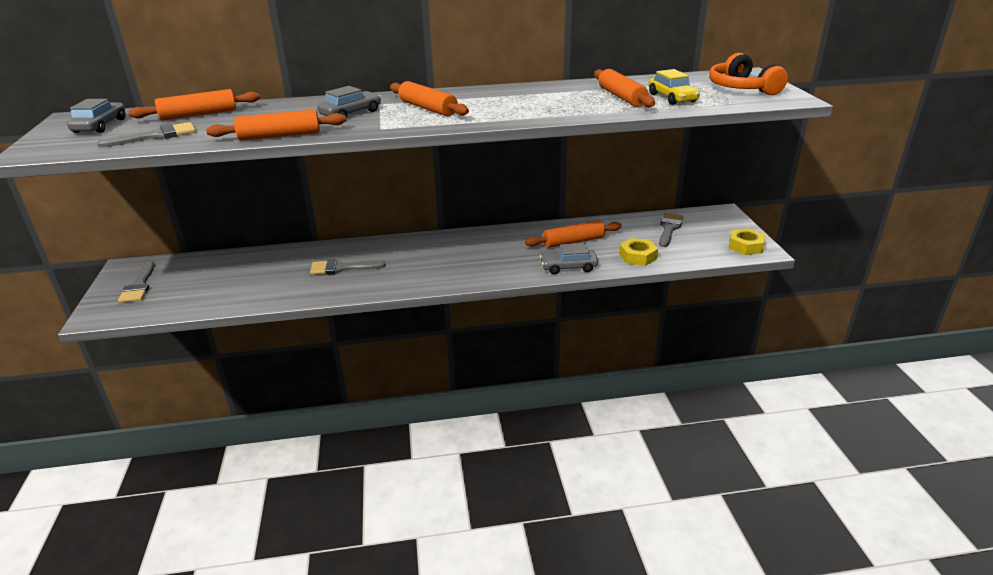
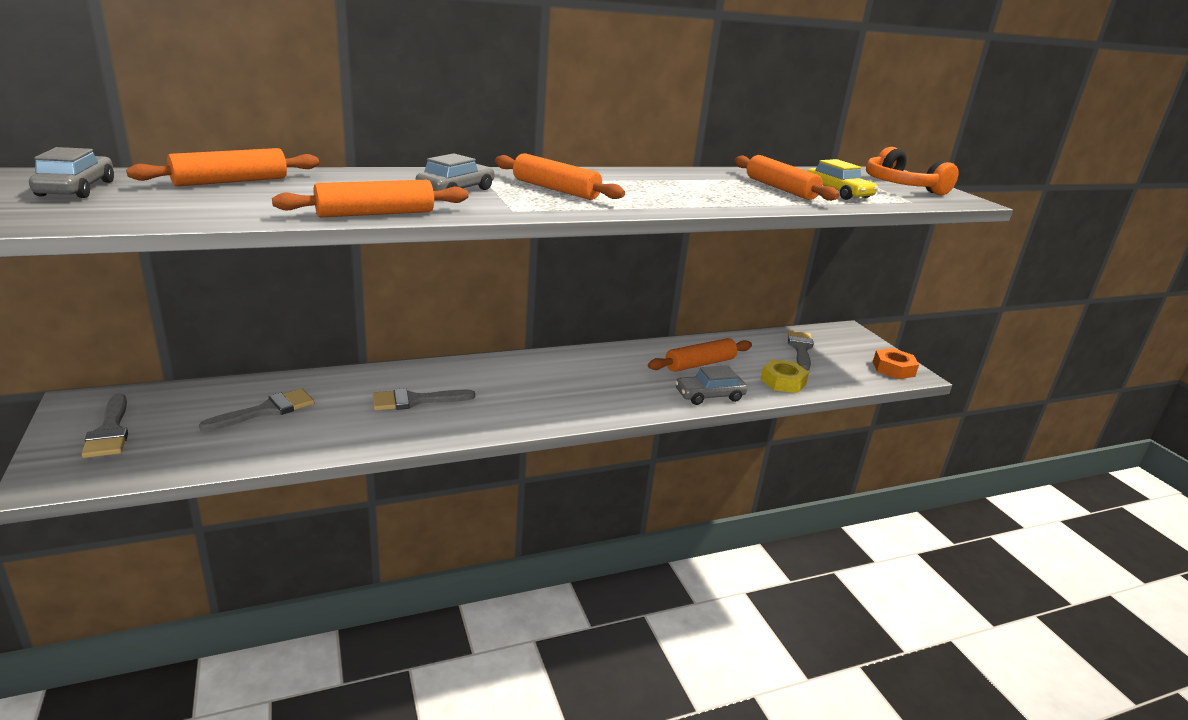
camera: 15 degrees left, 5 degrees down
grey brush [97,122,196,147] -> grey brush moved to [199,389,314,431]
yellow nut [729,228,765,255] -> orange nut [873,348,919,379]

